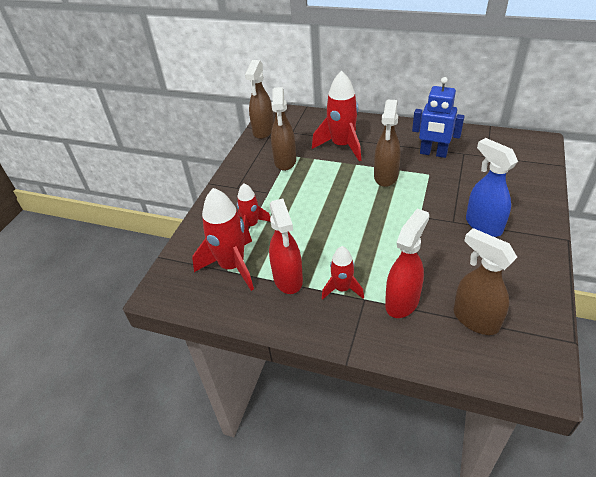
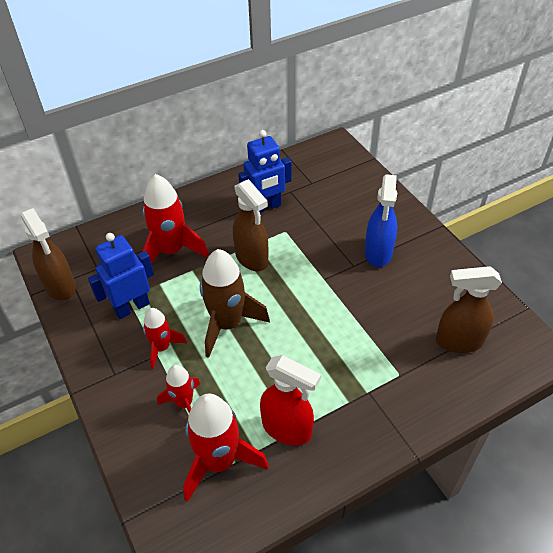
camera: 50 degrees left, 5 degrees up
brown spray bottle [271,87,296,171] -> blue robot [88,233,154,319]
red rocket [322,246,364,299] -> red rocket moved to [143,308,187,369]
red spray bottle [385,209,429,318] -> none
blue spray bottle [466,138,518,237] -> blue spray bottle turned 90 degrees counterclockwise [365,174,397,267]
none -> brown rocket [200,249,270,358]

